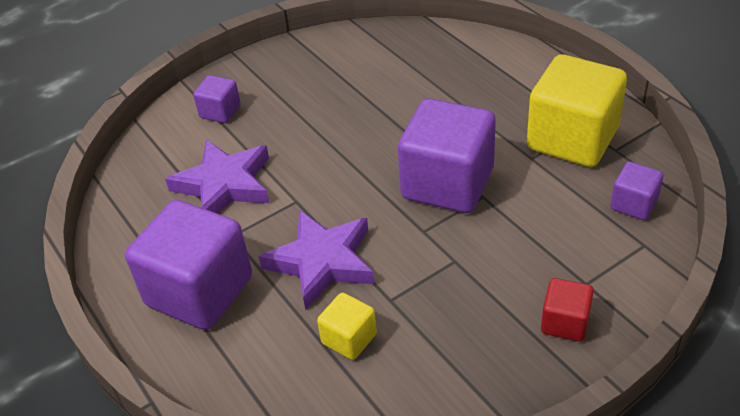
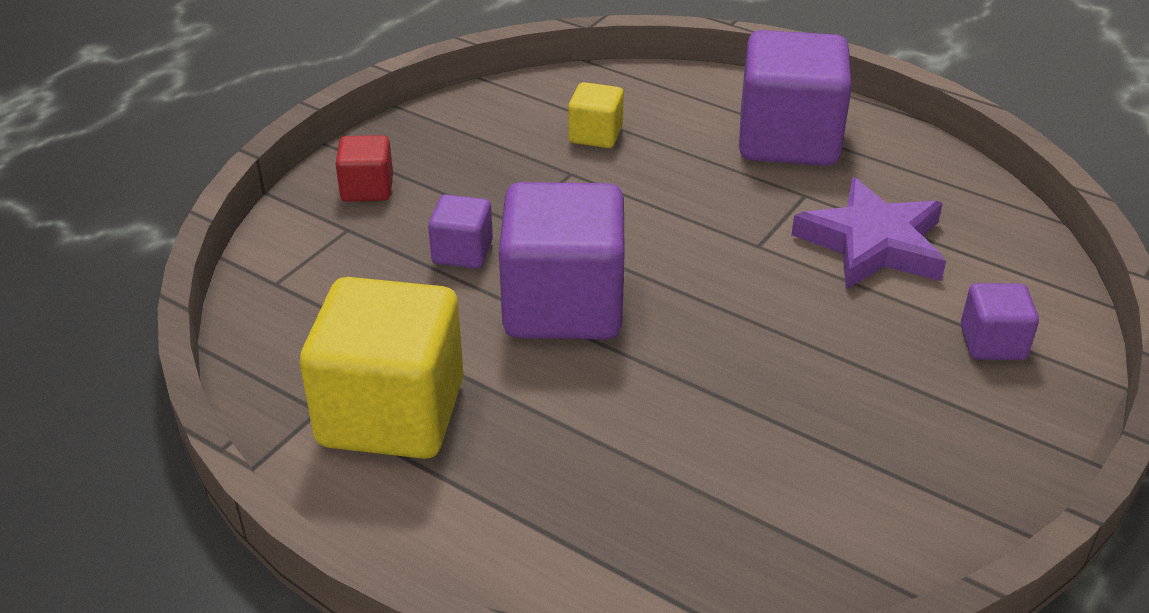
camera: 155 degrees right, 5 degrees down
purple star [258,210,375,310] -> none
purple cube [610,162,663,220] -> purple cube moved to [428,194,493,268]

